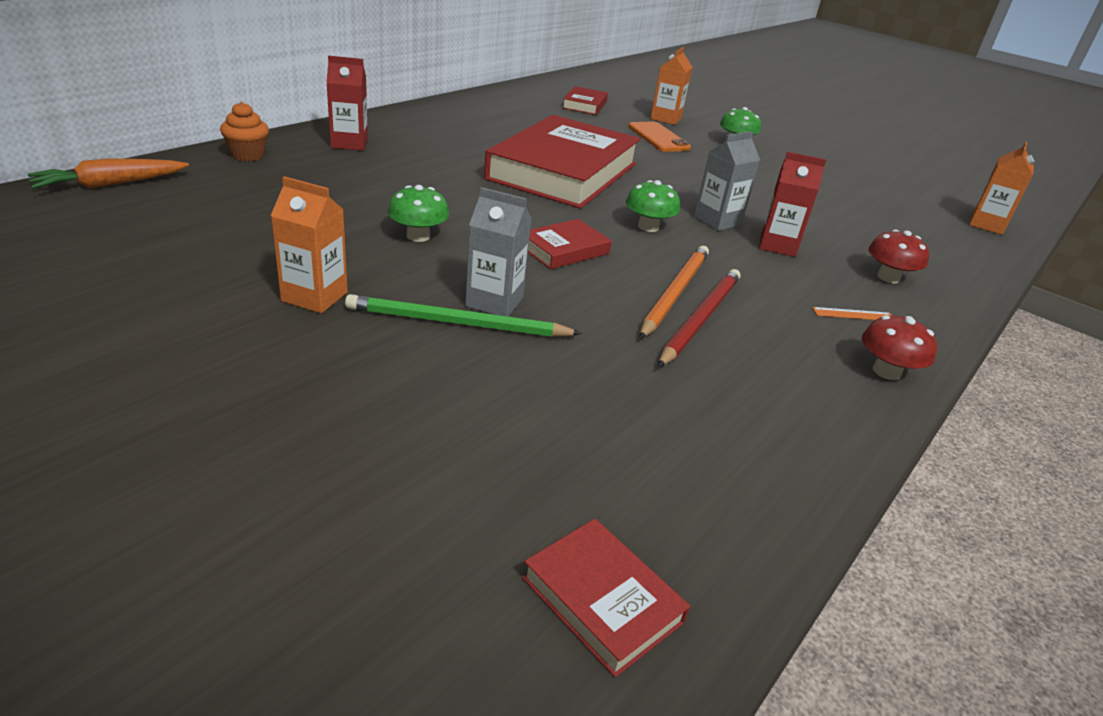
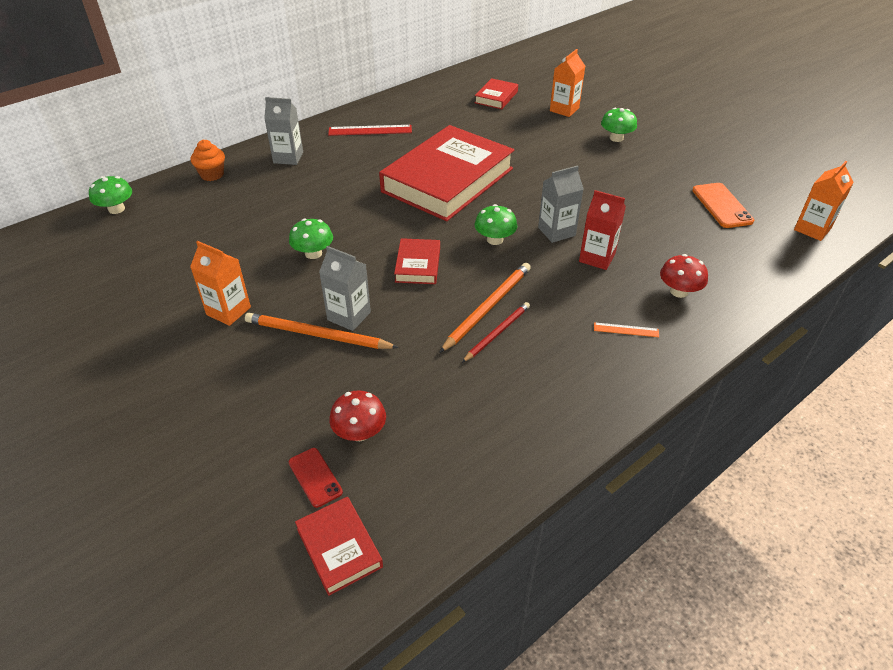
camera: 15 degrees right, 10 degrees up
orange carrot [27,159,189,189] -> green mushroom [89,176,132,214]
red carton [326,56,368,151] -> grey carton [264,97,303,165]
green pencil [345,294,582,337] -> orange pencil [245,313,399,349]
red book [528,219,612,269] -> red book turned 60 degrees counterclockwise [394,238,440,284]
orange phone [628,121,691,152] -> orange phone moved to [692,183,754,228]
red pencil [658,269,741,367] -> red pencil [462,302,530,363], size x0.66
red mushroom [862,315,937,380] -> red mushroom moved to [329,390,386,441]
none -> red phone [289,448,343,508]
none -> red ruler [328,125,412,136]

